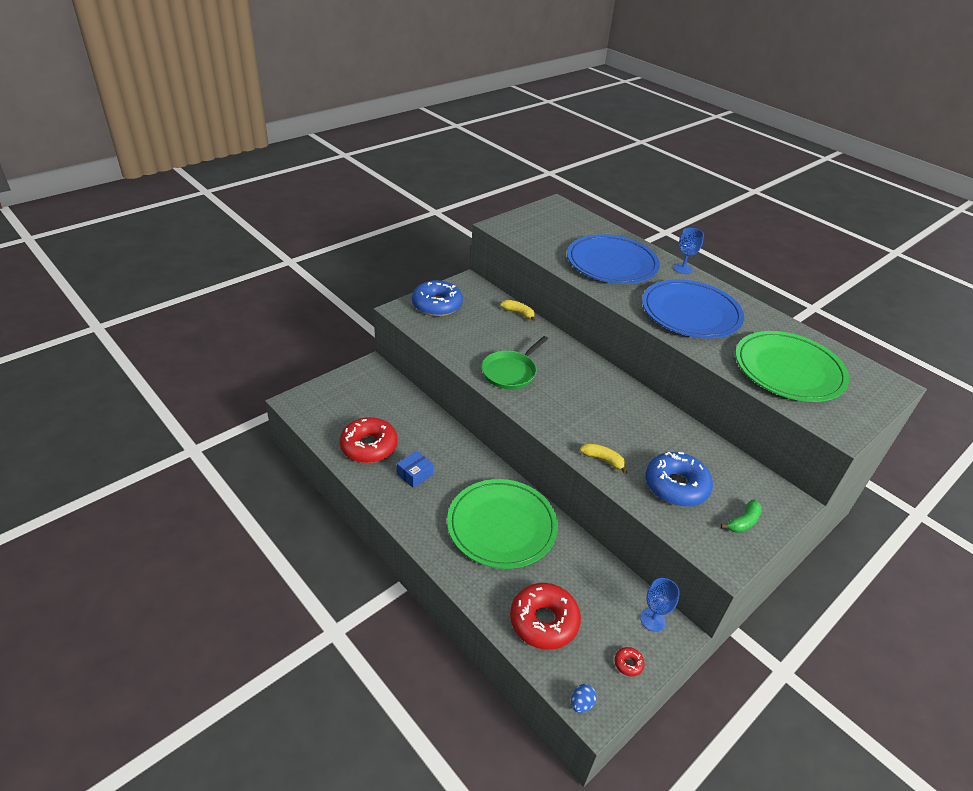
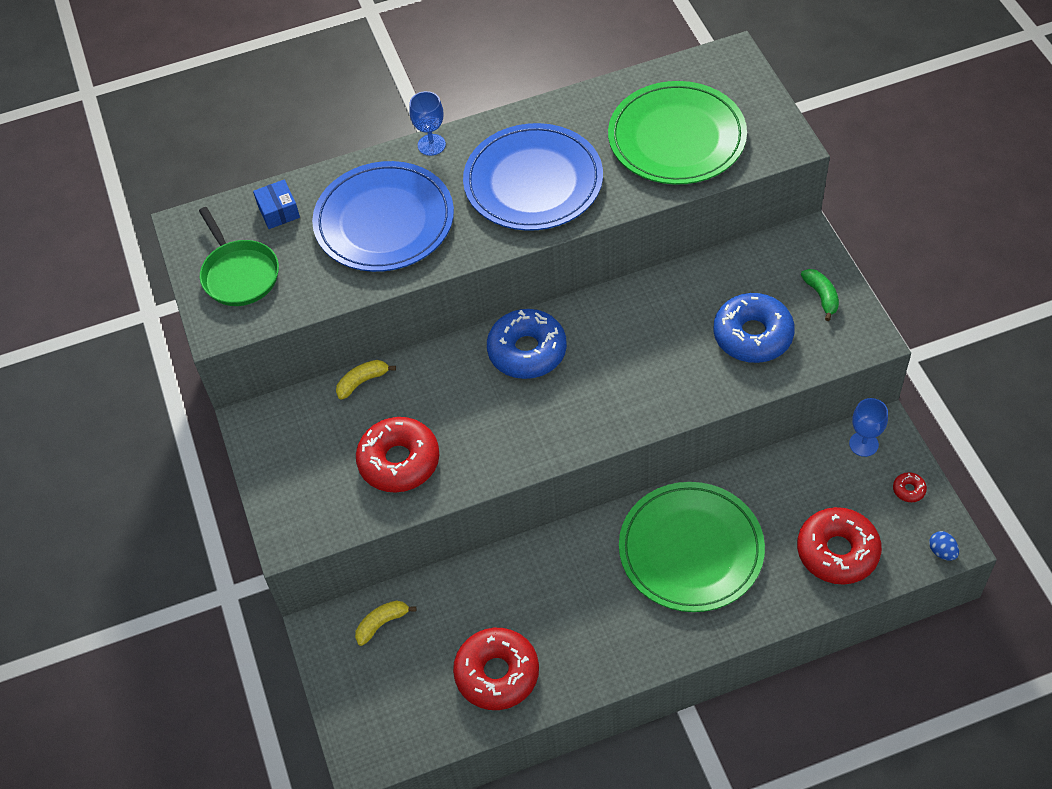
camera: 60 degrees left, 15 degrees up
blue box [397,451,433,488] -> blue box moved to [253,180,300,229]
blue donut [412,280,463,317] -> blue donut moved to [487,309,567,379]
green pan [482,336,548,389] -> green pan moved to [199,207,279,306]
yellow banana [580,443,627,474] -> yellow banana moved to [355,600,416,646]
none -> red donut [356,417,439,493]

